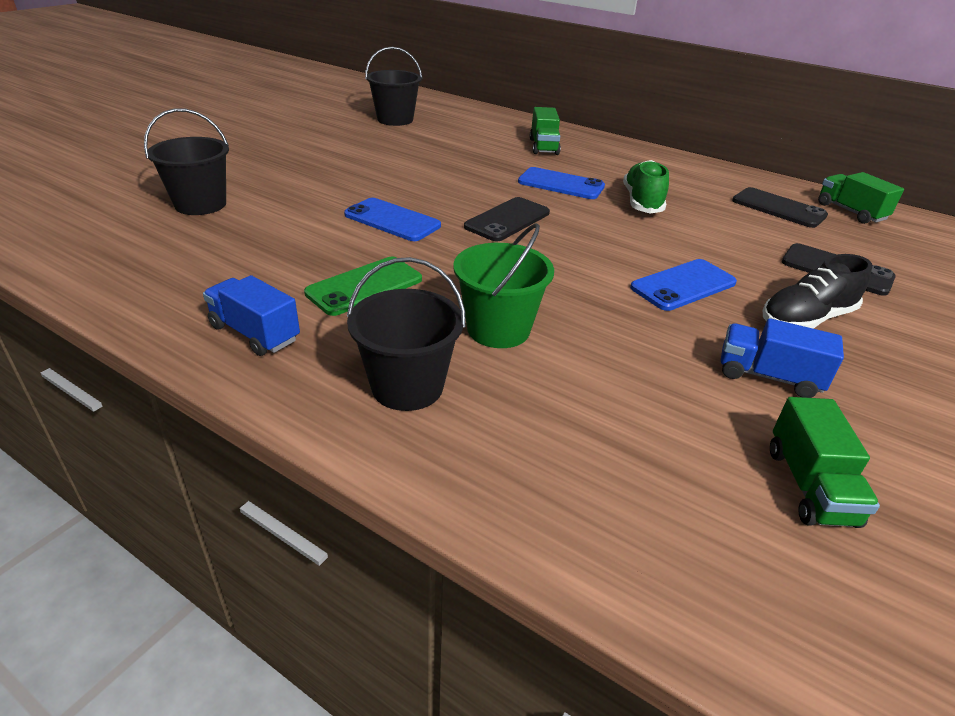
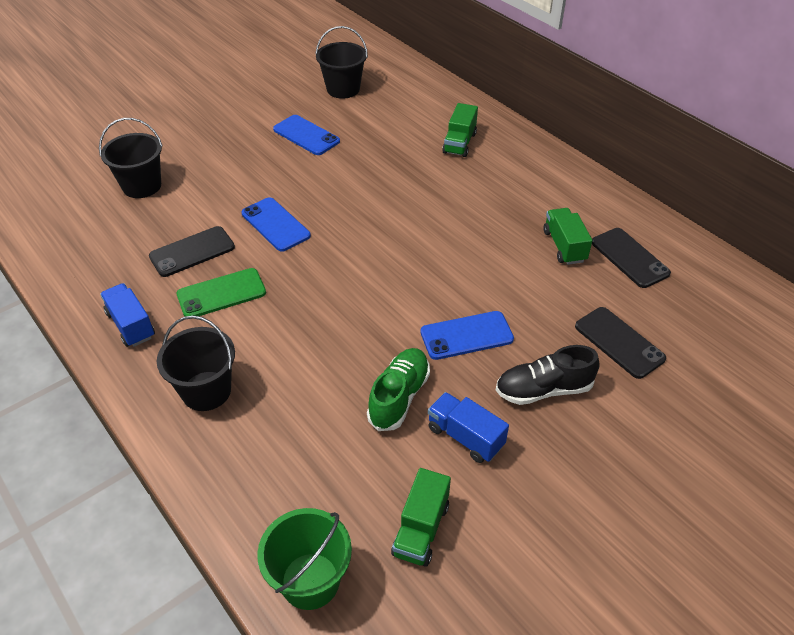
camera: 20 degrees right, 10 degrees up
green bucket [453,223,554,348] -> green bucket moved to [257,508,352,610]
black phone [464,197,550,242] -> black phone moved to [149,226,235,277]
blue phone [518,167,605,199] -> blue phone moved to [273,115,340,155]
green shoe [623,160,669,214] -> green shoe moved to [367,348,430,431]
green truck [818,172,904,224] -> green truck moved to [543,208,592,265]

